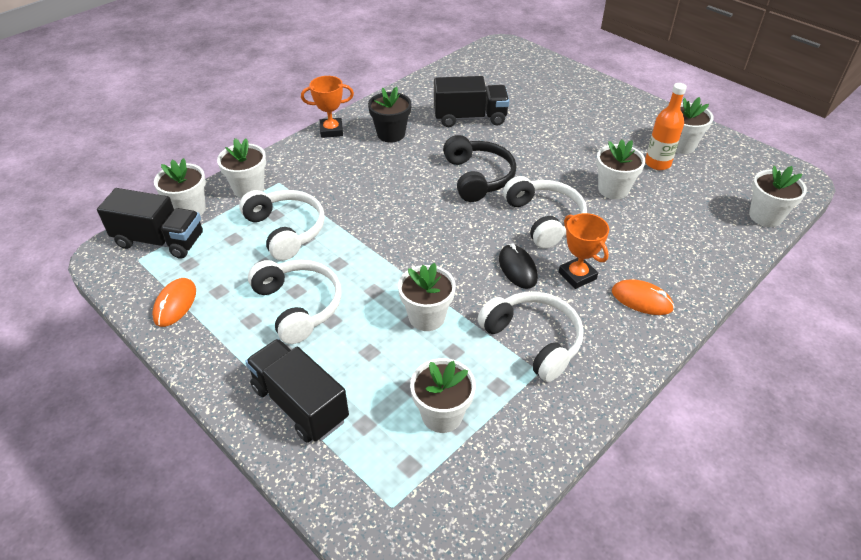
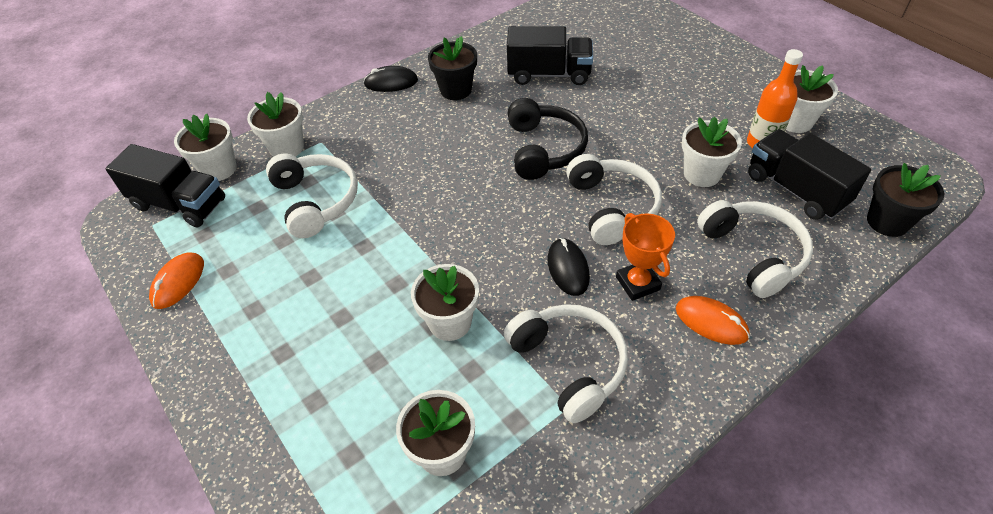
camera: 10 degrees right, 5 degrees up
black truck [245,339,349,442] -> black truck moved to [748,129,871,220]
white headphones [248,260,342,344] -> white headphones moved to [697,200,813,298]
orange trophy [301,76,354,138] -> black mouse [364,66,418,92]
white flower pot [749,166,807,227] -> black flower pot [867,163,944,237]

